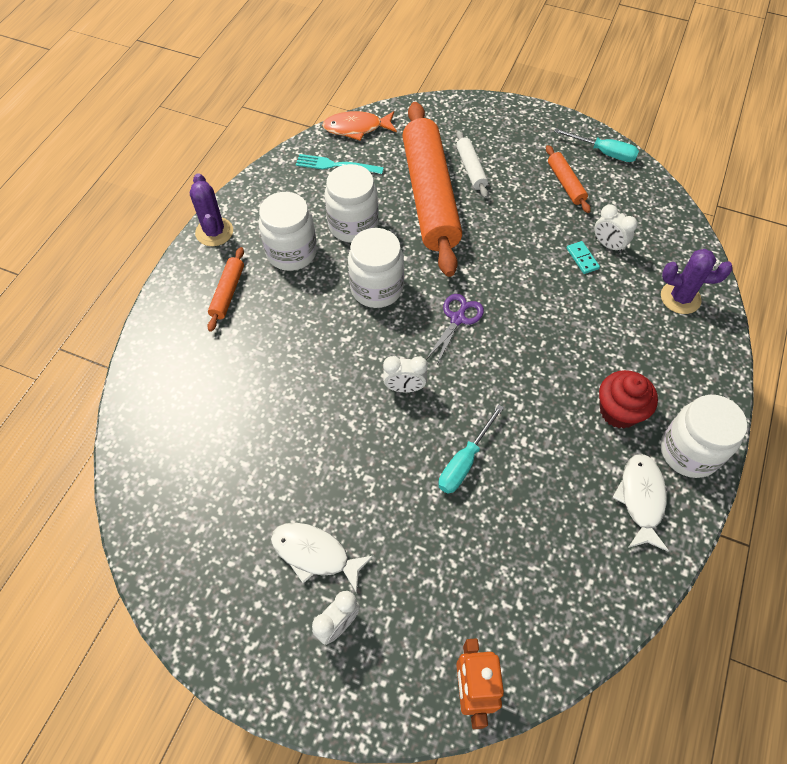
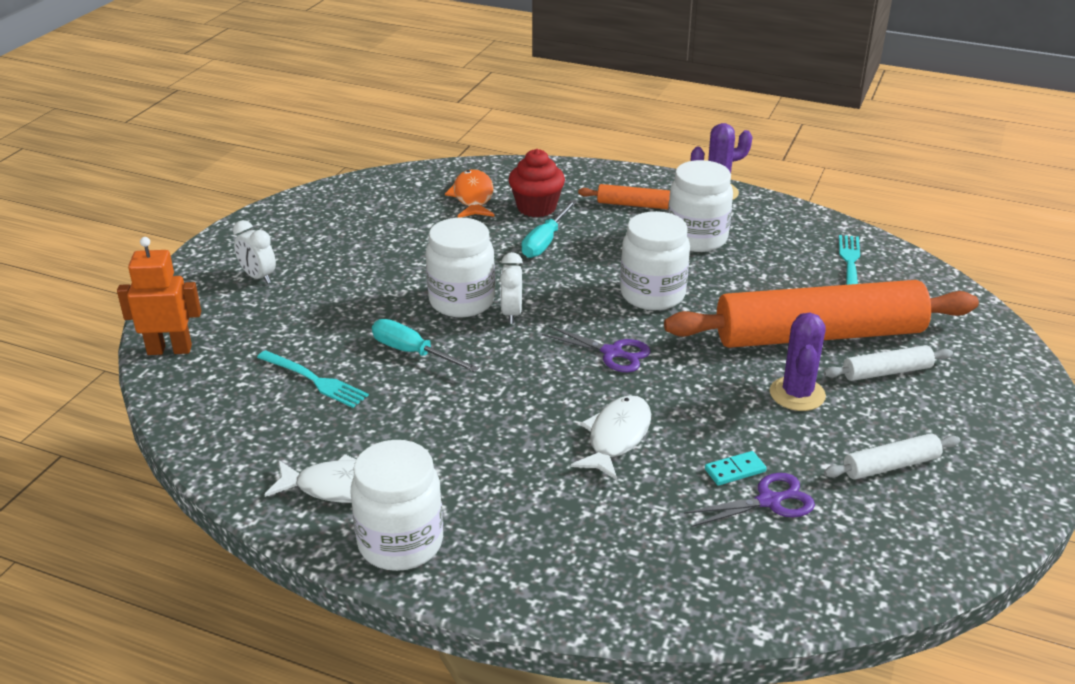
camera: 90 degrees right, 25 degrees down
white fish [271,523,374,593] -> white fish moved to [571,395,651,480]
orange fish [322,111,397,141] -> orange fish moved to [445,169,494,218]
white jar [324,164,378,242] -> white jar moved to [426,218,495,317]
orange rolling pin [546,145,591,213] -> white rolling pin [824,433,960,480]
turquoise screwdriver [554,128,639,162] -> turquoise screwdriver moved to [521,200,576,258]
white clock [594,205,638,253] -> purple scissors [684,473,815,527]
red cupcake [599,370,658,429] -> red cupcake moved to [508,149,565,217]
purple cactus [661,249,733,314] -> purple cactus moved to [770,313,826,411]
none -> turquoise fork [257,350,369,408]

